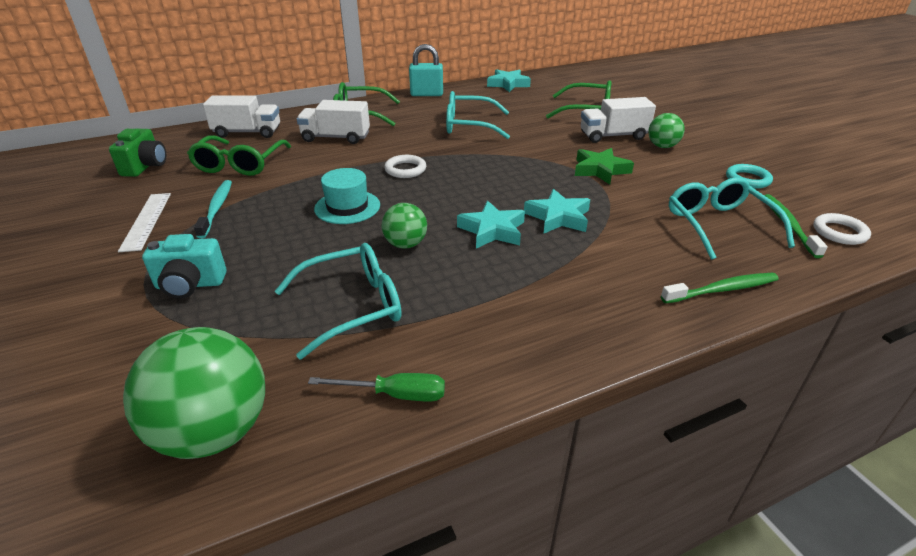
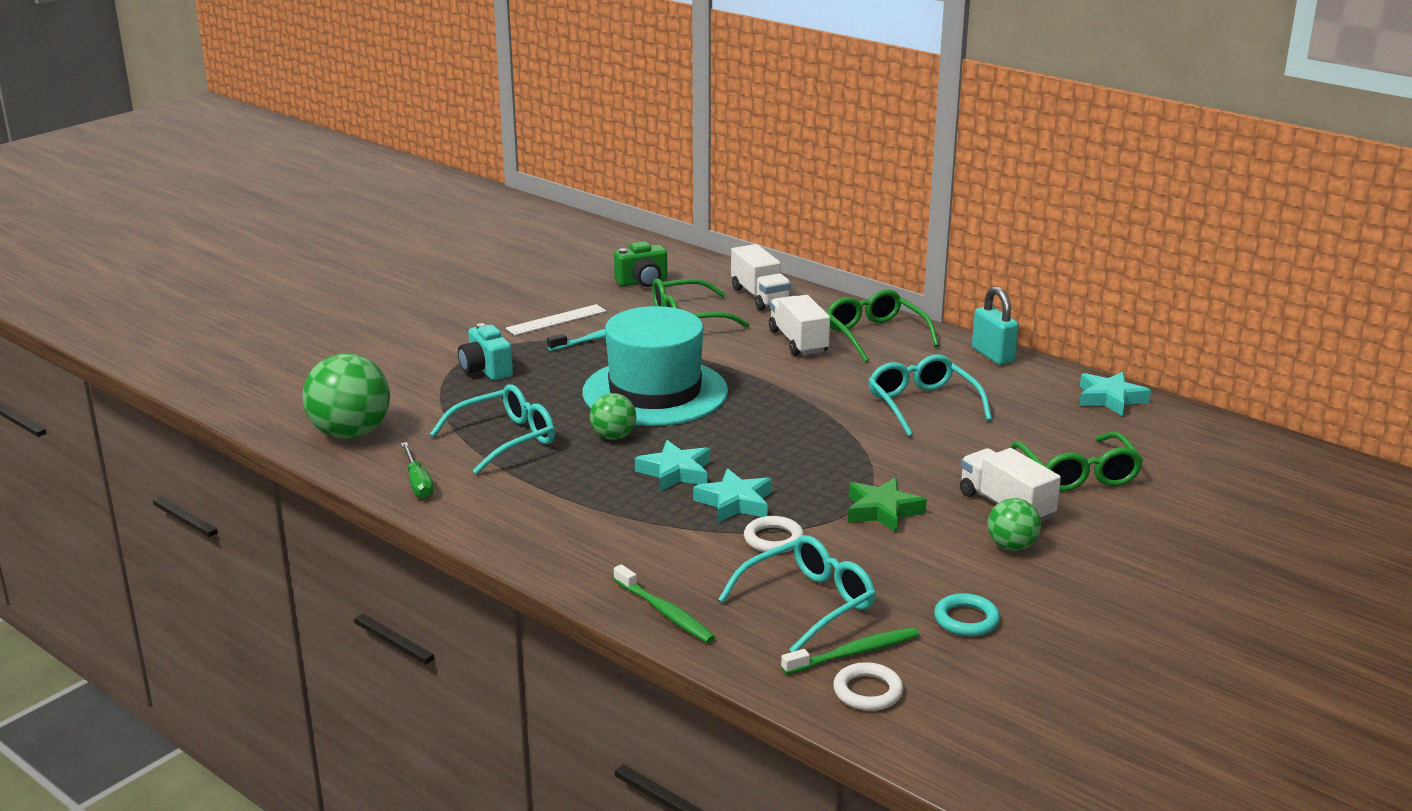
camera: 65 degrees right, 10 degrees down
turquoise glasses [275,243,402,359] -> turquoise glasses turned 75 degrees counterclockwise [430,384,555,474]
turquoise hat [314,168,380,224] -> turquoise hat [582,306,728,426], size x2.05
white ring [384,155,426,178] -> white ring moved to [744,516,804,553]

